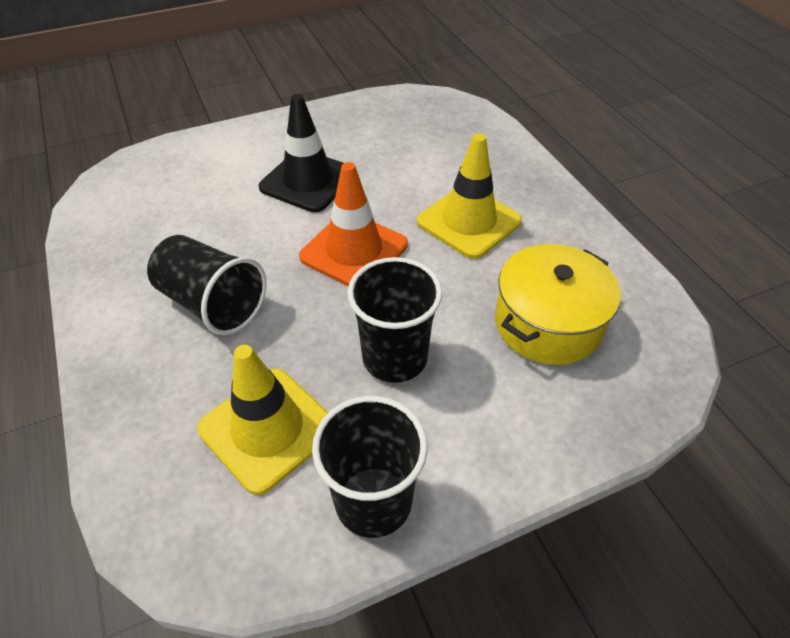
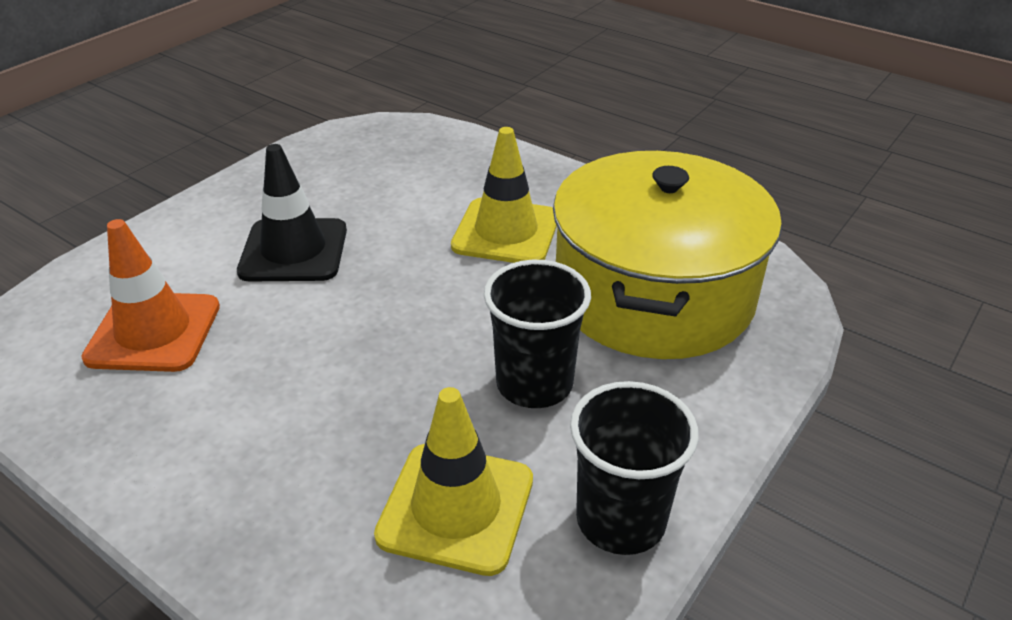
camera: 30 degrees left, 10 degrees down
black cup [147,235,266,335] -> none
orange traffic cone [299,162,408,286] -> orange traffic cone moved to [81,219,220,372]
yellow pot [495,244,621,365] -> yellow pot [553,151,782,359], size x1.69

